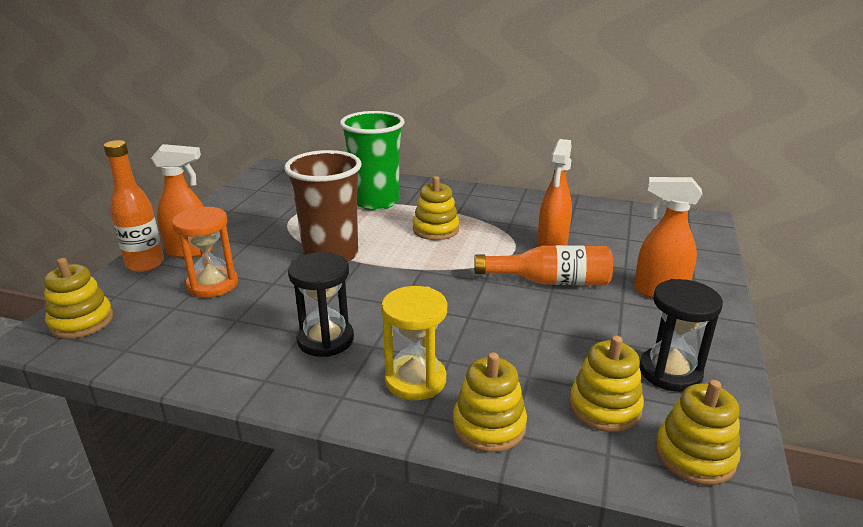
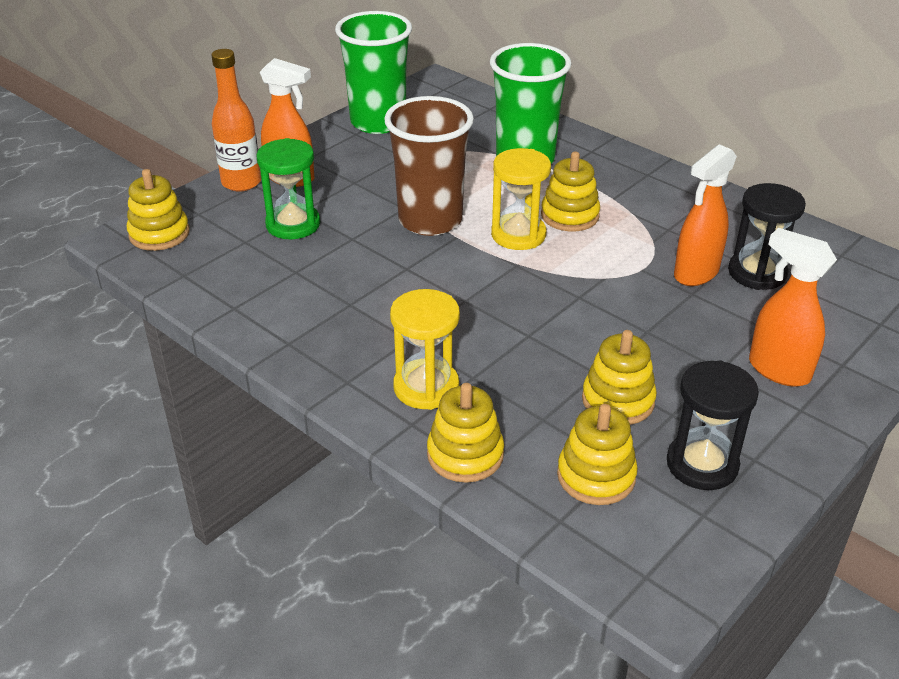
camera: 25 degrees right, 10 degrees up
orange hourglass [172,207,238,298] -> green hourglass [256,138,320,239]
black hourglass [288,252,354,357] -> black hourglass moved to [728,183,806,290]
orange bottle [474,245,613,285] -> none
yellow stacking toy [656,380,741,485] -> yellow stacking toy moved to [582,330,657,425]
none -> green cup [335,11,412,134]
none -> yellow hourglass [491,148,551,250]

